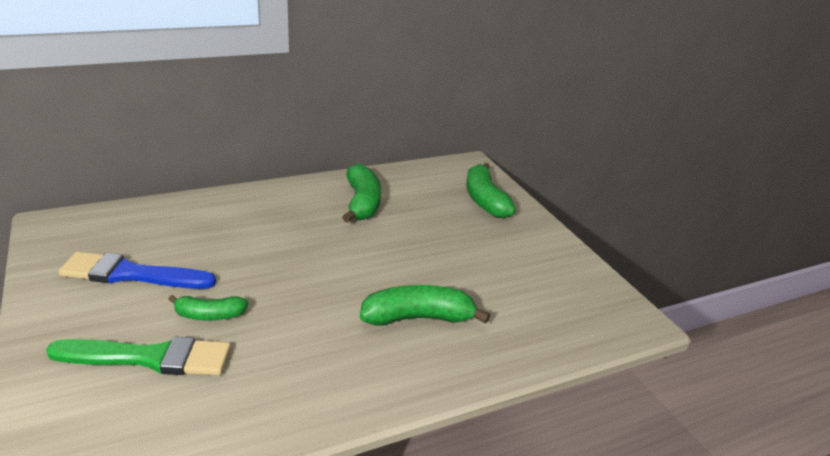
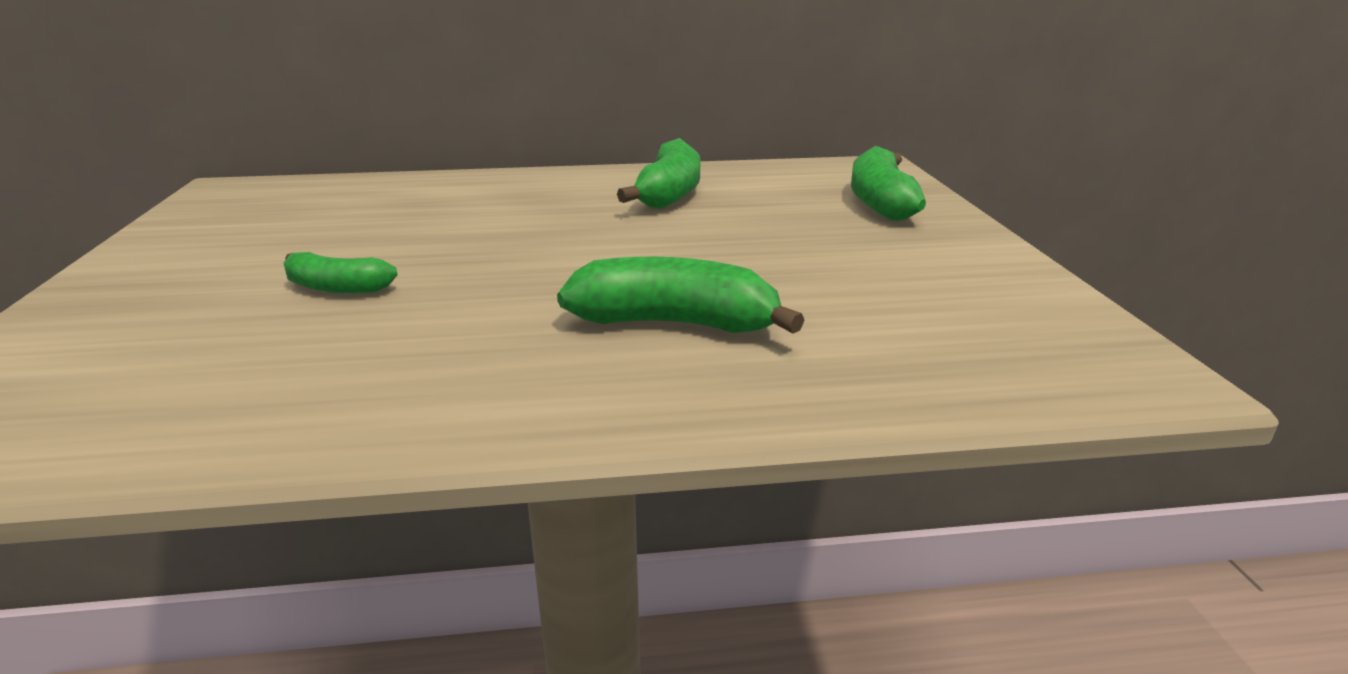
camera: 20 degrees right, 5 degrees down
green brush [46,336,231,375] -> none
blue brush [58,252,216,289] -> none

